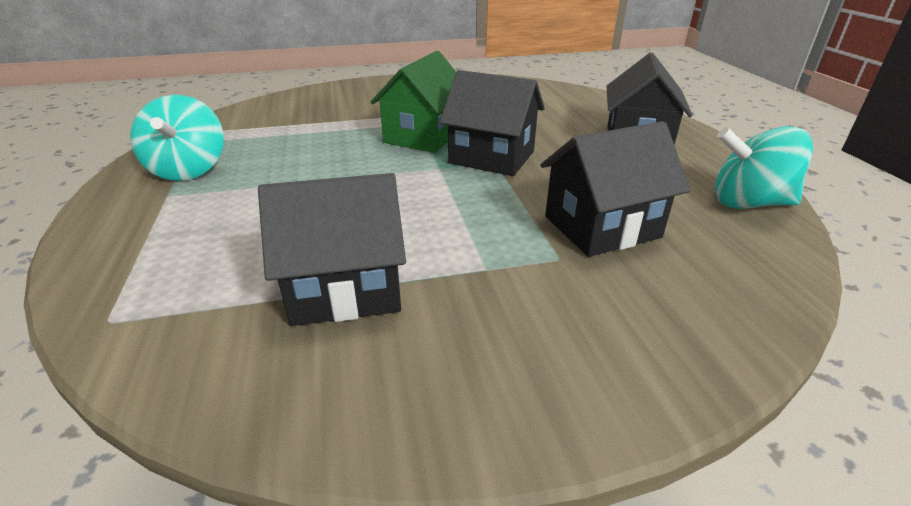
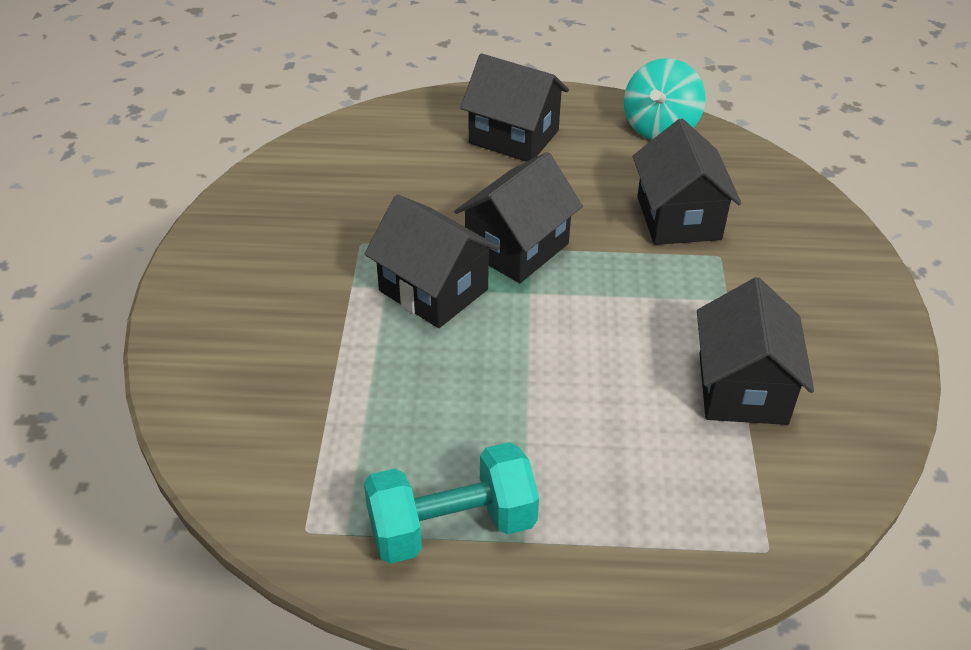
camera: 75 degrees left, 10 degrees up
turquoise spinning top [131,95,224,181] -> turquoise dumbbell [364,442,539,564]
green house [370,51,456,153] -> black house [365,194,499,328]

